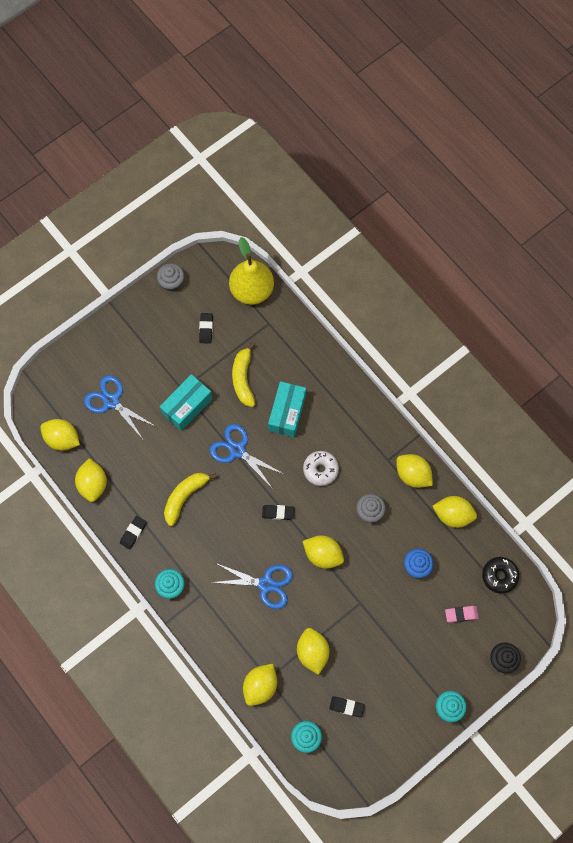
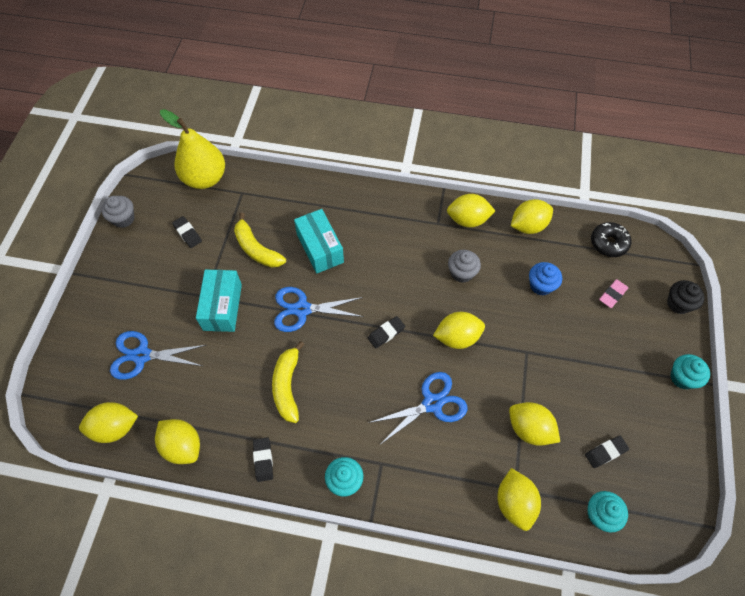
camera: 40 degrees left, 10 degrees down
white donut [303,451,339,486] -> none

